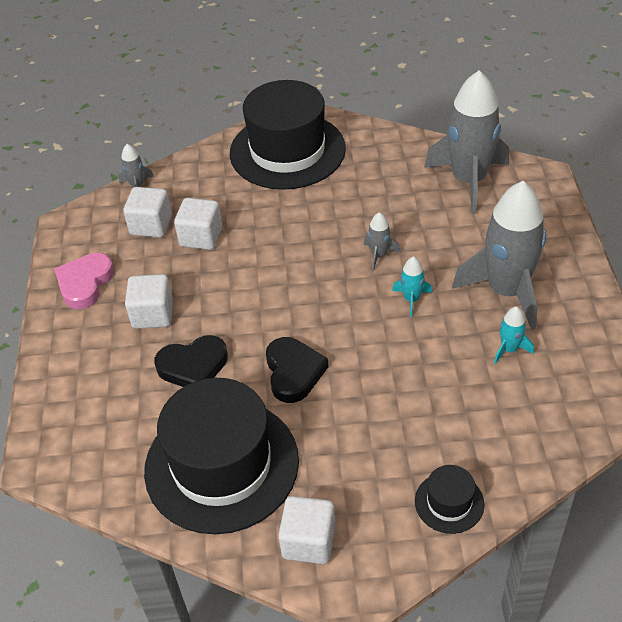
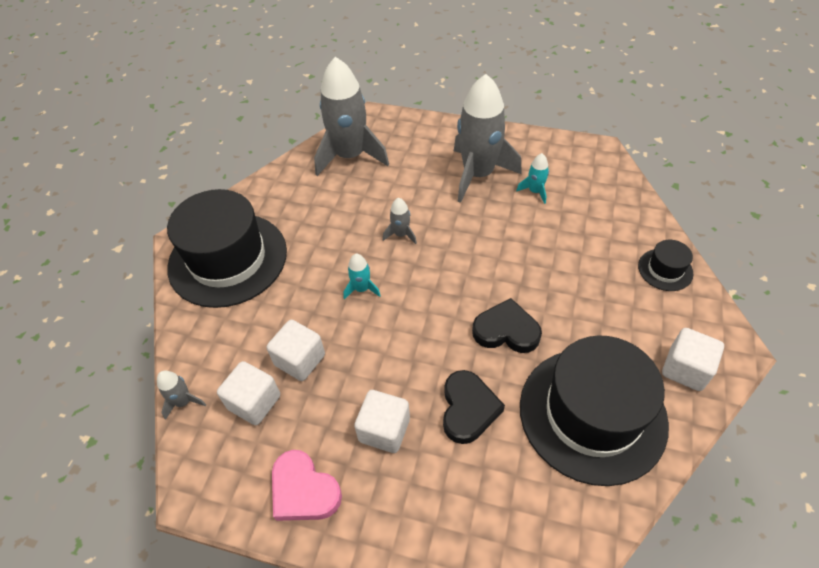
camera: 70 degrees left, 5 degrees up
turquoise rocket [392,256,432,317] -> turquoise rocket moved to [344,254,381,300]

